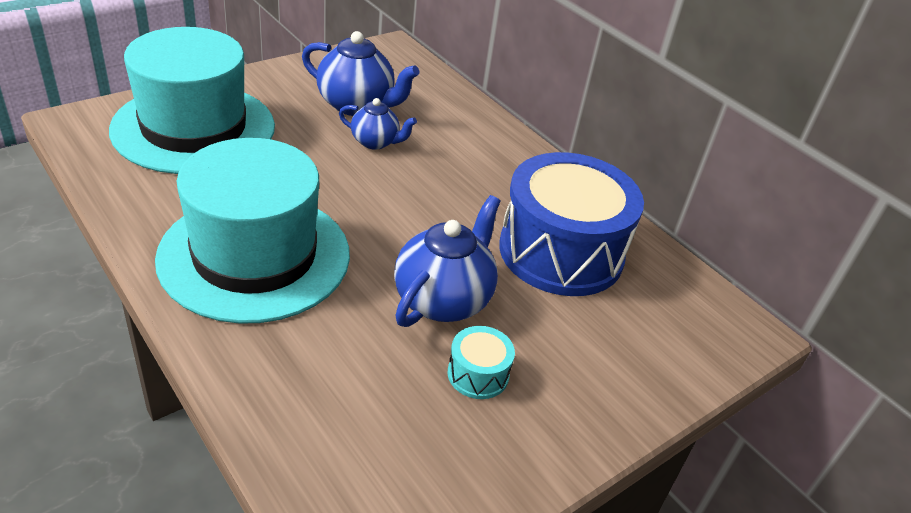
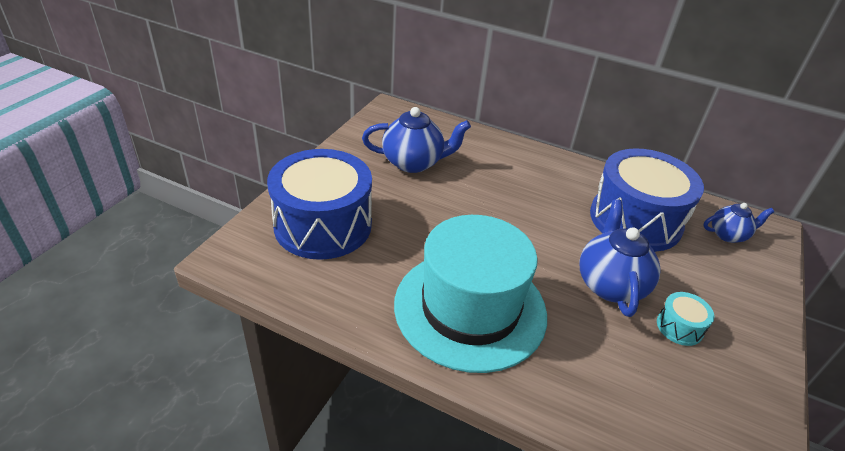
camera: 25 degrees left, 0 degrees up
turquoise hat [109,27,275,174] -> blue drum [267,149,372,260]
blue teapot [339,98,417,150] -> blue teapot moved to [703,203,774,243]

